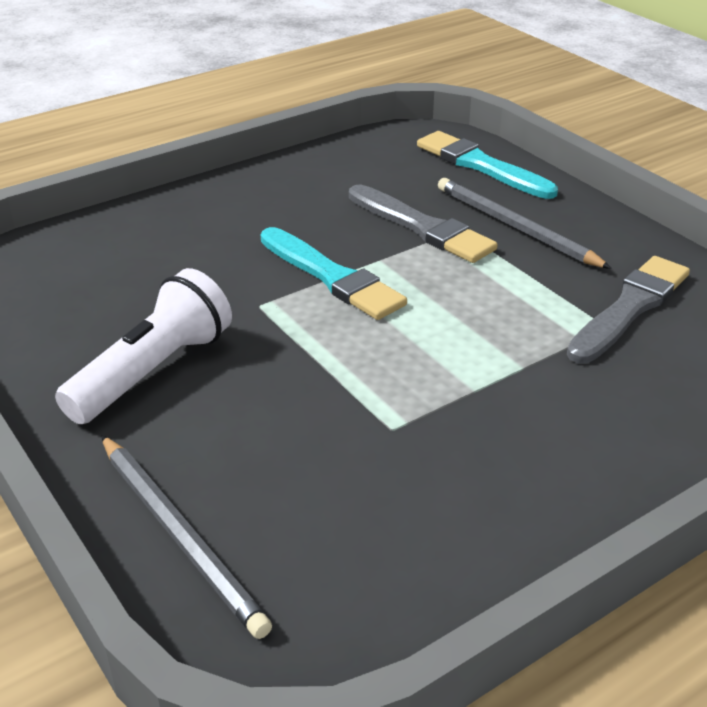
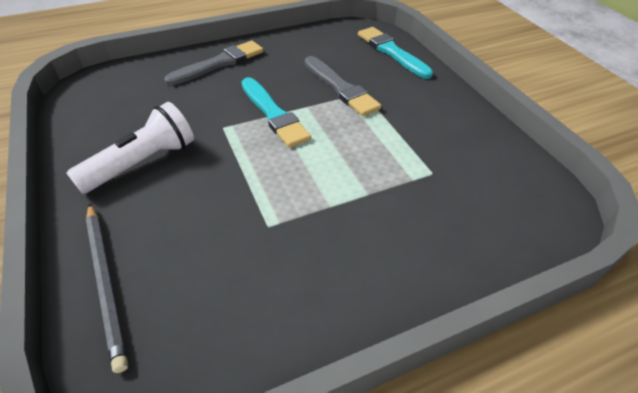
camera: 10 degrees right, 10 degrees up
grey pencil [438,178,612,269] -> none
grey brush [567,256,690,364] -> grey brush moved to [164,41,264,85]

